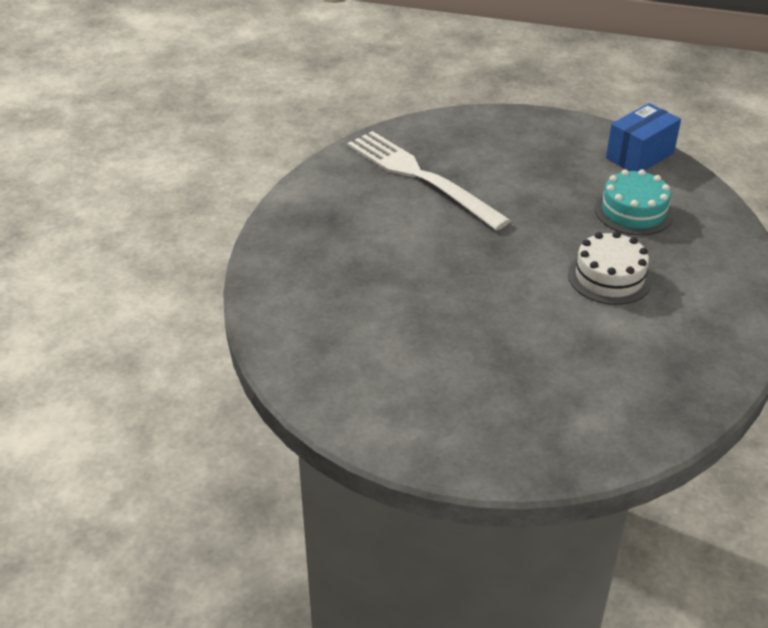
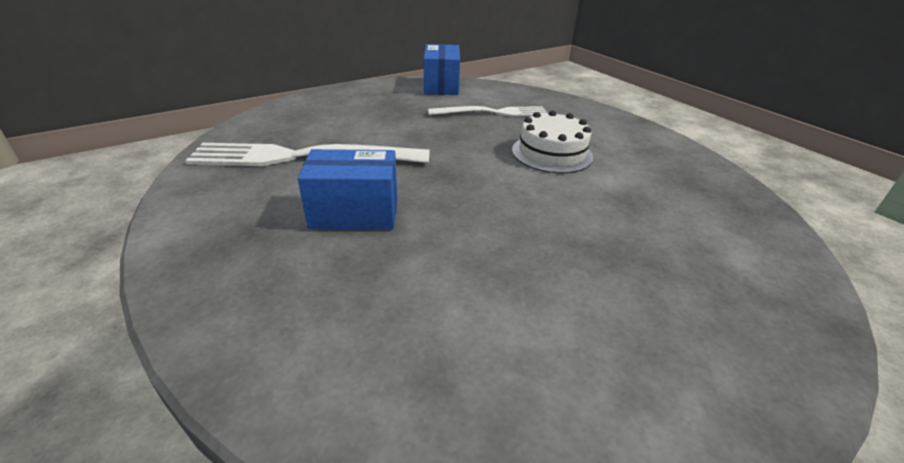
camera: 50 degrees left, 5 degrees down
turquoise cake [595,169,673,235] -> white fork [428,106,548,117]
none -> blue box [298,149,398,230]

